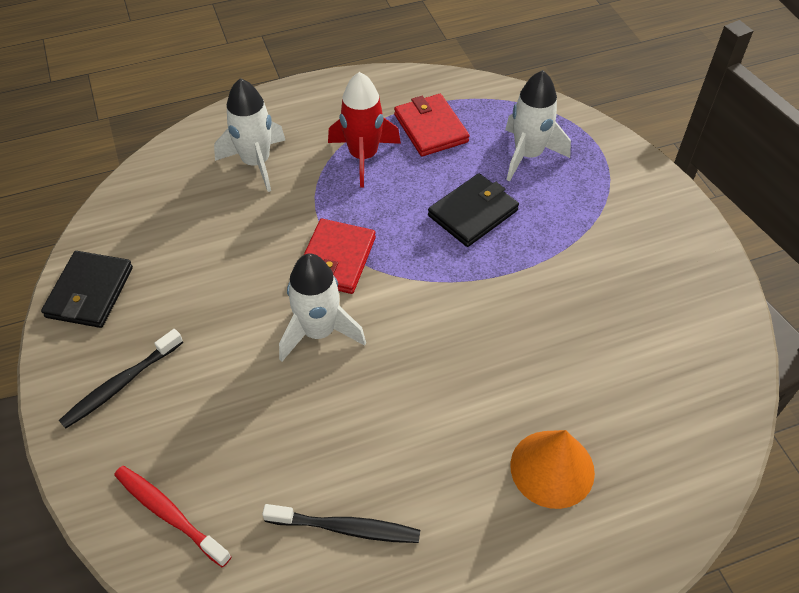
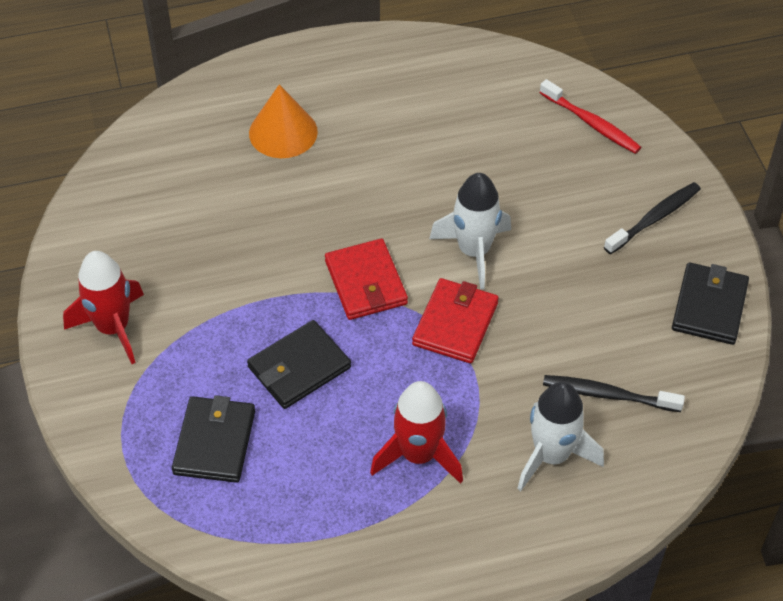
camera: 175 degrees left, 0 degrees up
black toothbrush [262,504,420,543] -> black toothbrush moved to [543,375,685,412]
red wallet [394,94,470,157] -> red wallet moved to [325,239,408,320]
white rocket [505,70,571,181] -> black wallet [172,395,255,483]
none -> red rocket [63,251,144,364]

